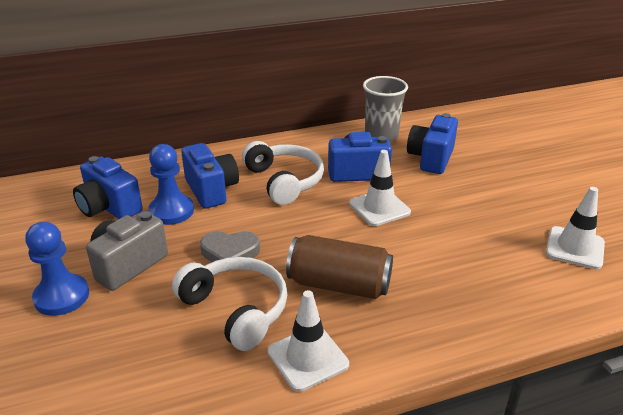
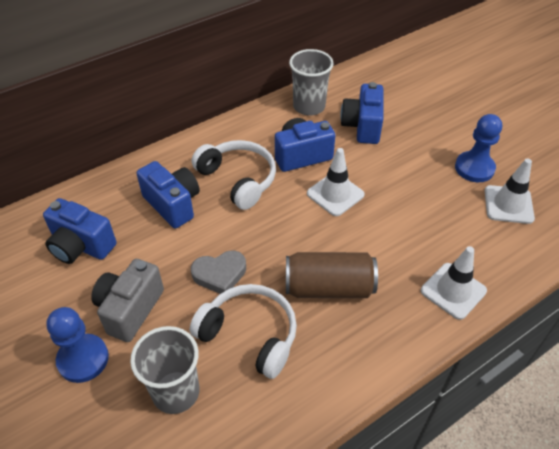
camera: 15 degrees left, 15 degrees up
blue pawn [148,144,194,225] -> blue pawn moved to [455,114,502,182]
white traffic cone [268,290,349,392] -> white traffic cone moved to [421,246,487,320]
none -> grey cup [130,326,199,414]

